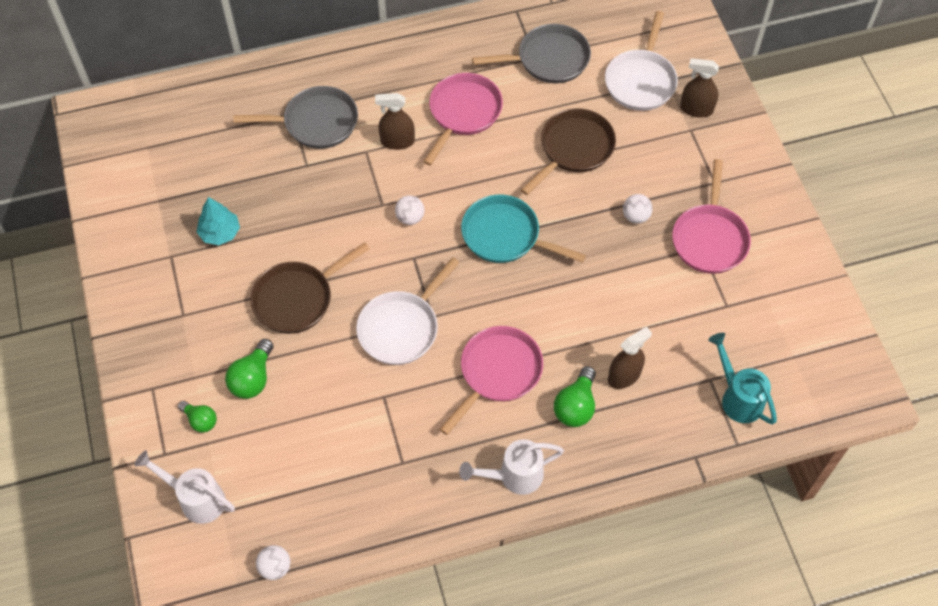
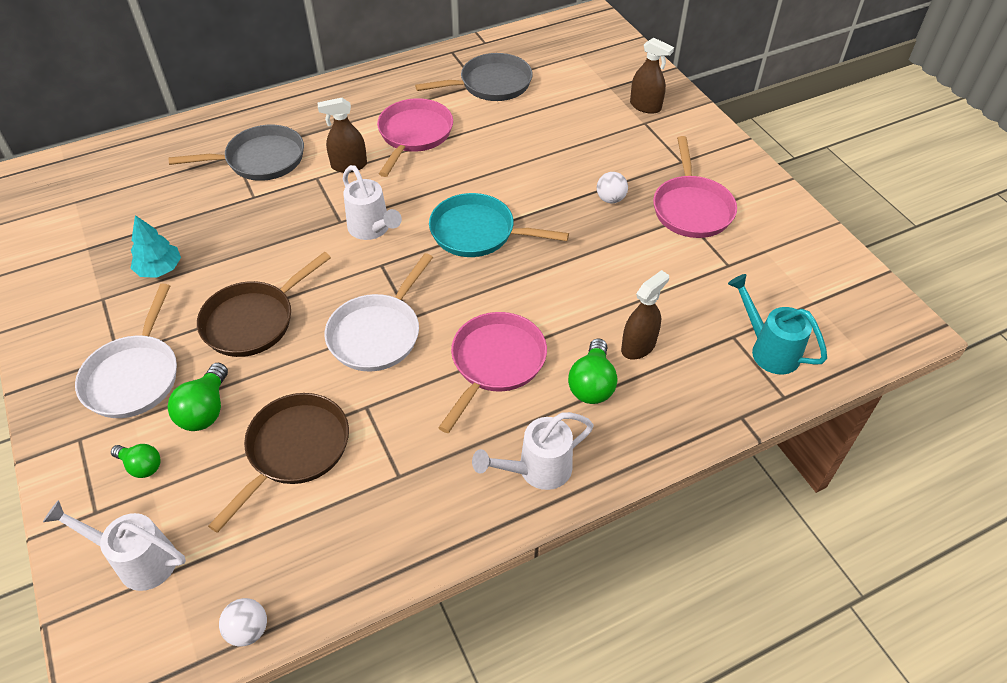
camera: 10 degrees left, 10 degrees down
white ball [395,195,424,225] -> white watering can [343,165,402,240]
brown pan [521,108,616,195] -> brown pan moved to [208,393,349,533]
white pan [605,11,678,111] -> white pan moved to [75,283,177,418]
brown spray bottle [680,58,719,118] -> brown spray bottle turned 150 degrees counterclockwise [630,38,674,114]

